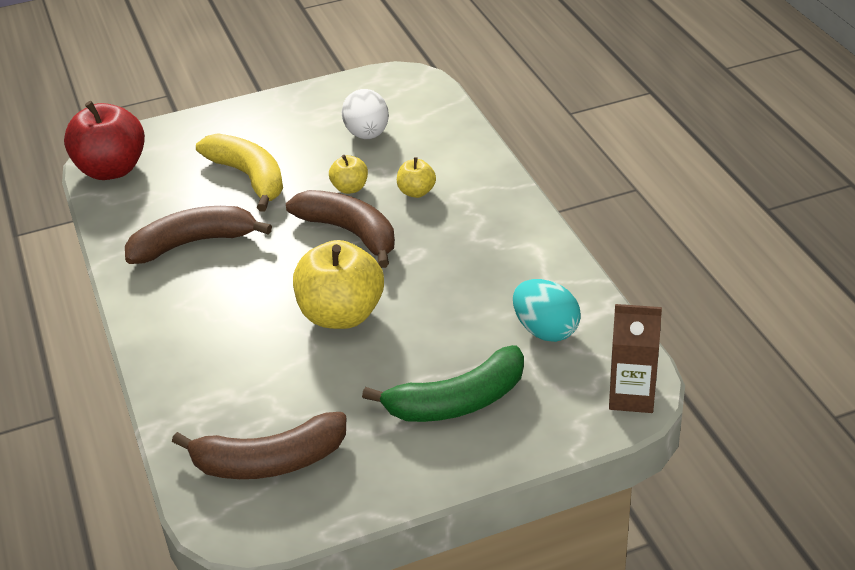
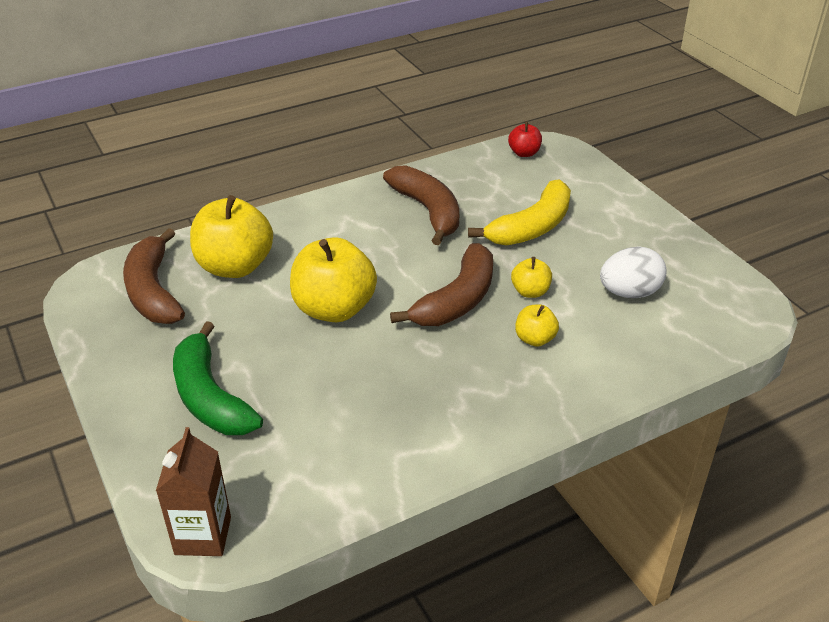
camera: 80 degrees right, 0 degrees up
red apple [64,101,145,180] -> red apple [508,122,542,157], size x0.49
turquoise egg [513,279,581,342] -> none
none -> yellow apple [190,195,273,278]

